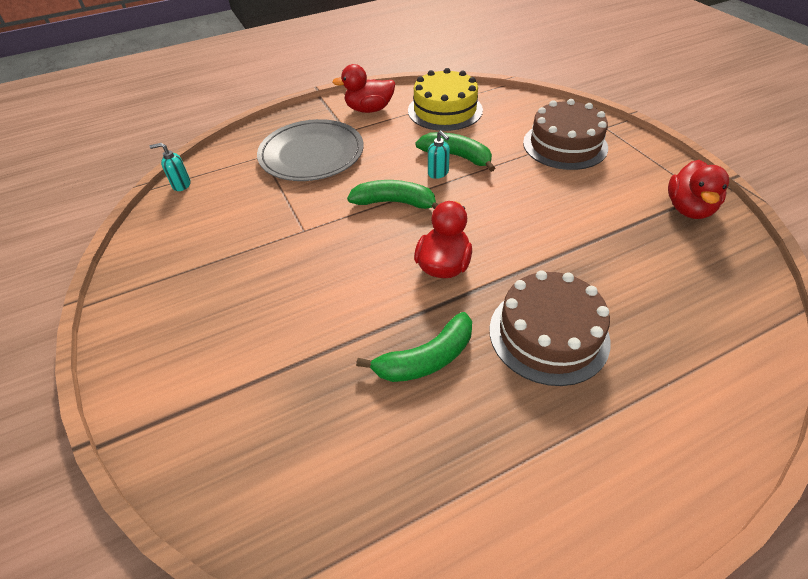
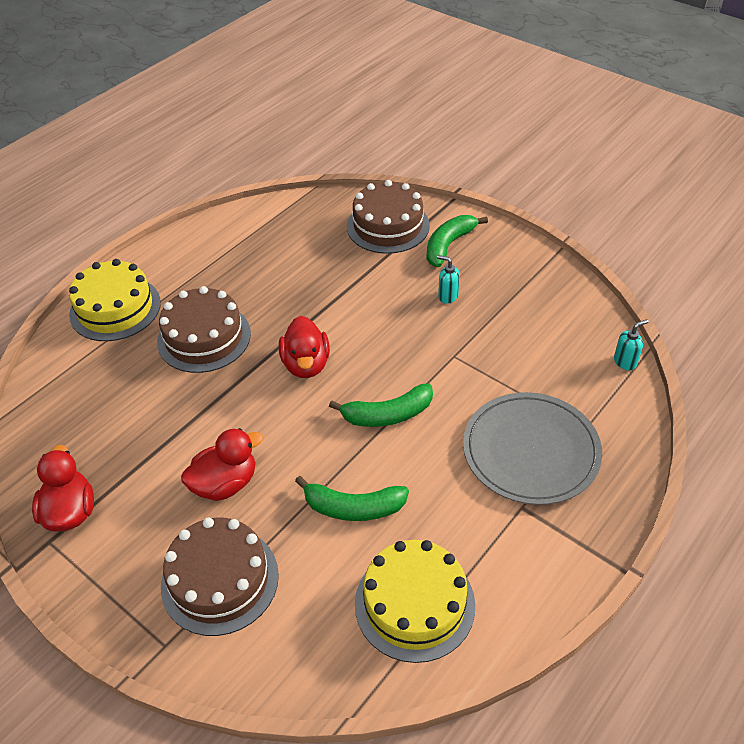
camera: 155 degrees right, 0 degrees up
red duck [332,64,395,113] -> red duck moved to [181,428,263,501]
green banana [356,312,472,382] -> green banana moved to [427,215,488,267]
turquoise soap dispenser [428,130,450,179] -> turquoise soap dispenser moved to [437,255,460,304]
none -> yellow cake [69,259,161,341]
none -> brown cake [347,180,430,254]

